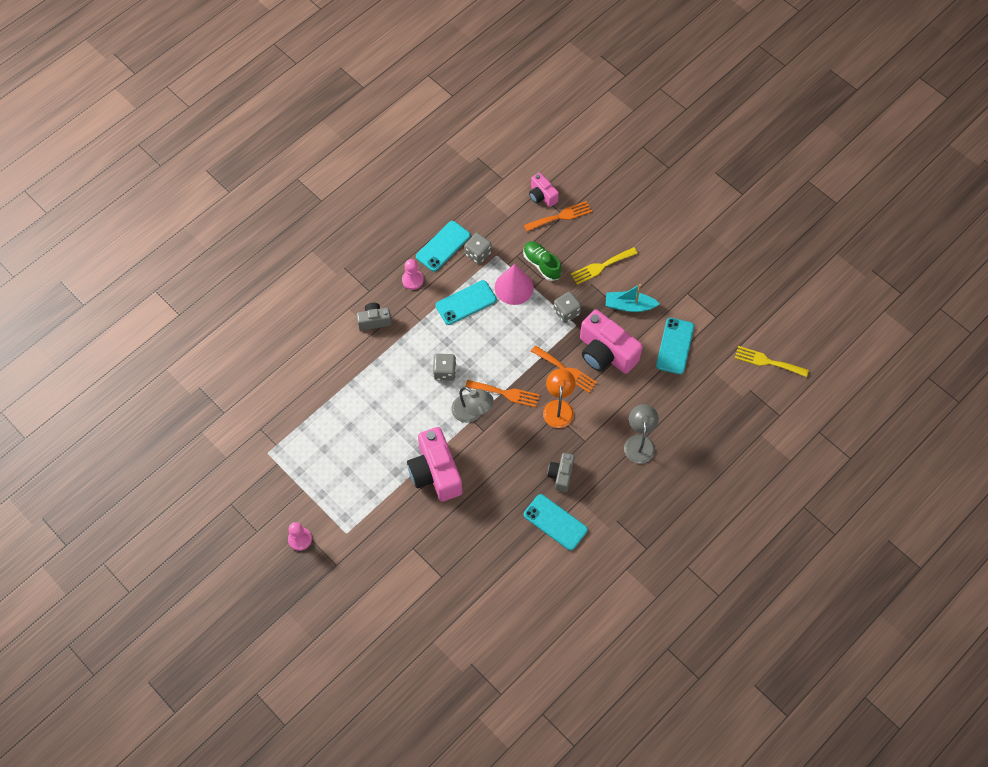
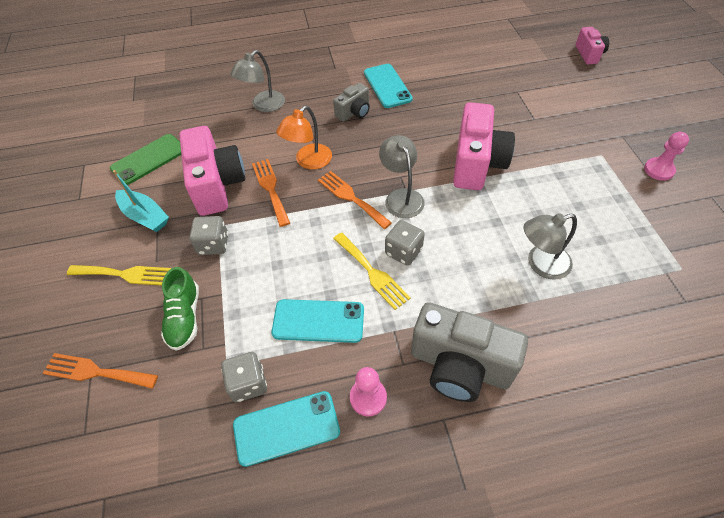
camera: 145 degrees left, 10 degrees down
grey camera [357,303,392,331] -> grey camera [411,302,528,402], size x1.88
pink cone [495,264,534,305] -> none
pink camera [529,172,559,207] -> pink camera moved to [576,27,609,64]
turquoise phone [656,318,694,374] -> green phone [110,134,181,185]
yellow fork [735,346,809,377] -> yellow fork moved to [333,233,411,310]
none -> grey lamp [523,213,577,280]

